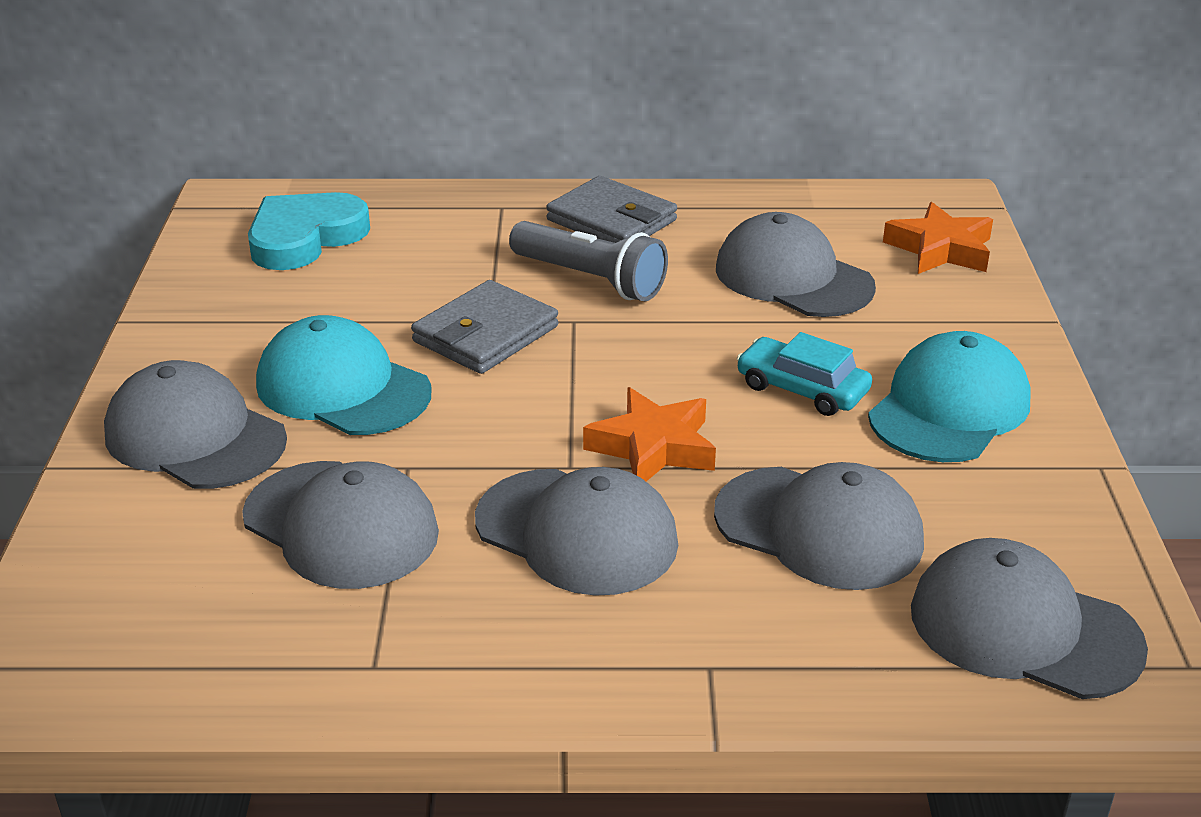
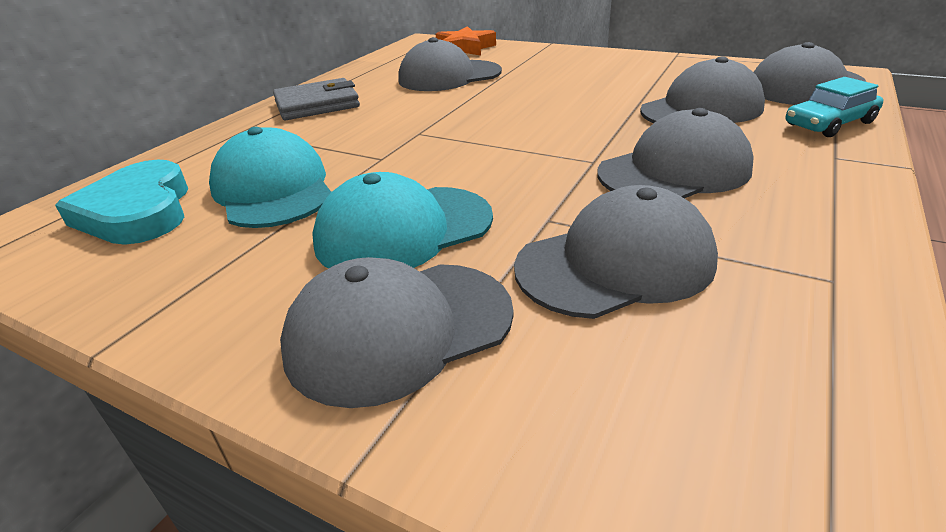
camera: 60 degrees left, 0 degrees up
grey wallet [411,280,558,374] -> none
grey flashlight [509,221,668,301] -> none
orange star [583,387,716,481] -> none
turquoise car [737,332,872,416] -> turquoise car moved to [786,77,883,137]
turquoise cap [868,331,1030,462] -> turquoise cap moved to [209,127,331,228]

